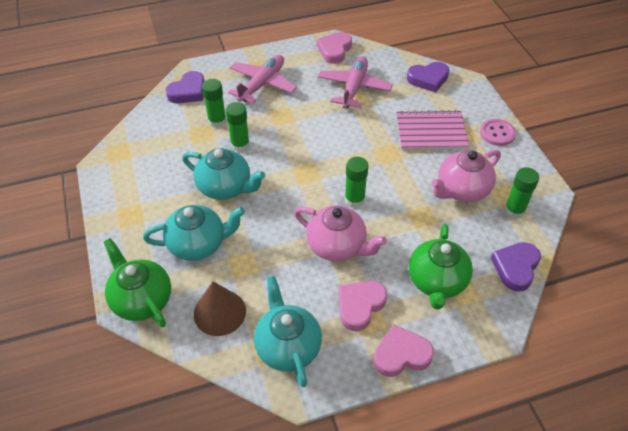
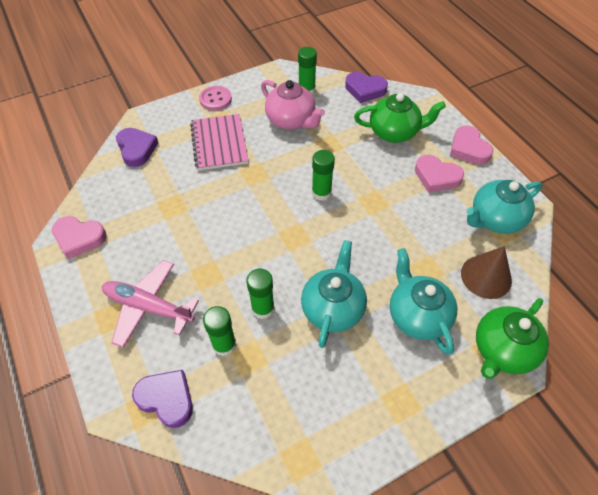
camera: 100 degrees left, 5 degrees up
pink teapot [294,206,387,261] -> none
pink plane [318,56,393,108] -> none

